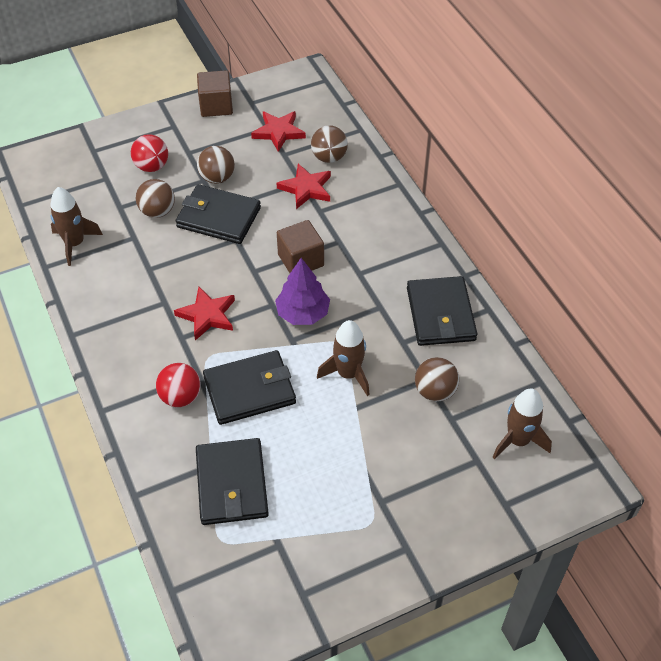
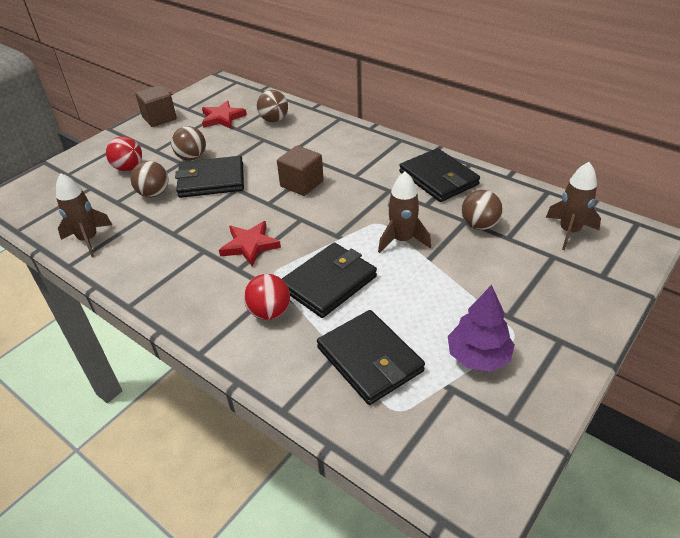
camera: 25 degrees left, 10 degrees down
purple tree [275,258,330,325] -> purple tree moved to [448,285,515,372]
red star [277,164,331,209] -> none

